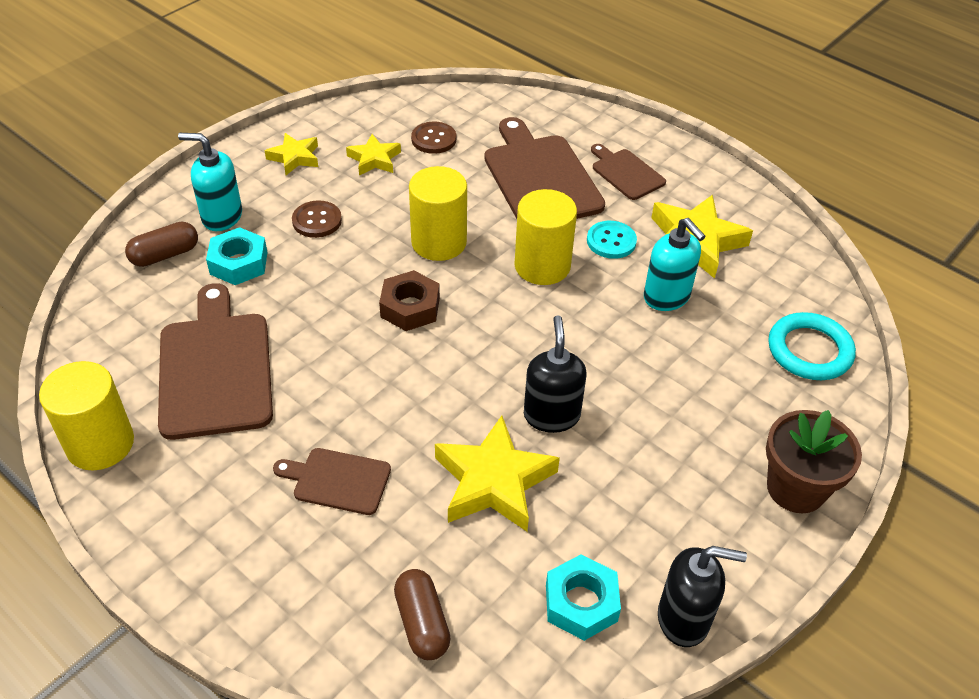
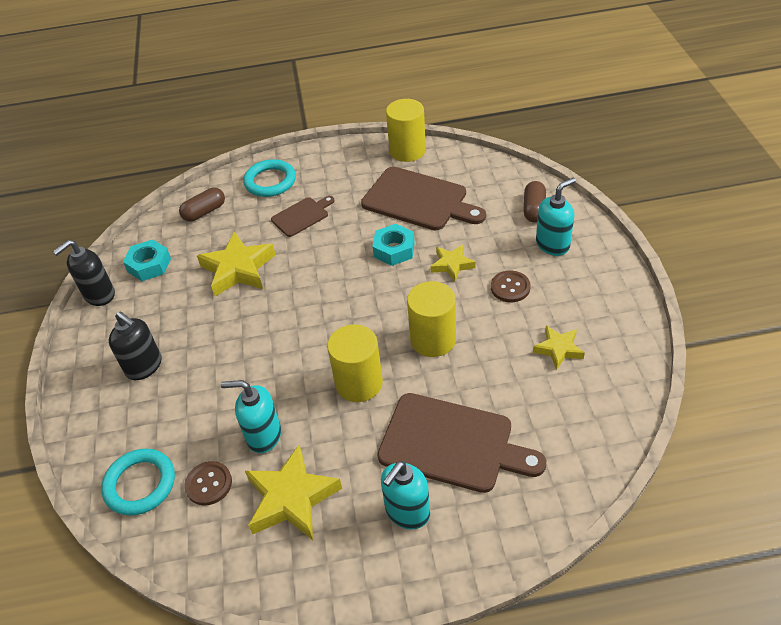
camera: 135 degrees right, 0 degrees up
turquoise nut [206,227,268,285] -> turquoise nut moved to [372,224,415,266]
yellow star [265,133,318,175] -> yellow star moved to [430,244,476,281]
brown nut [379,270,440,331] -> none
brown capsule [394,569,451,660] -> brown capsule turned 60 degrees counterclockwise [179,188,225,222]
brown button [411,122,456,154] -> brown button moved to [184,461,232,505]
black soap dispenser [524,316,587,433] -> black soap dispenser moved to [109,312,162,380]
turquoise button [587,221,637,259] -> none
brown cutting board [591,144,666,200] -> turquoise soap dispenser [381,461,430,529]
brown flower pot [766,410,862,513] -> none
none -> turquoise ring [243,159,296,197]

